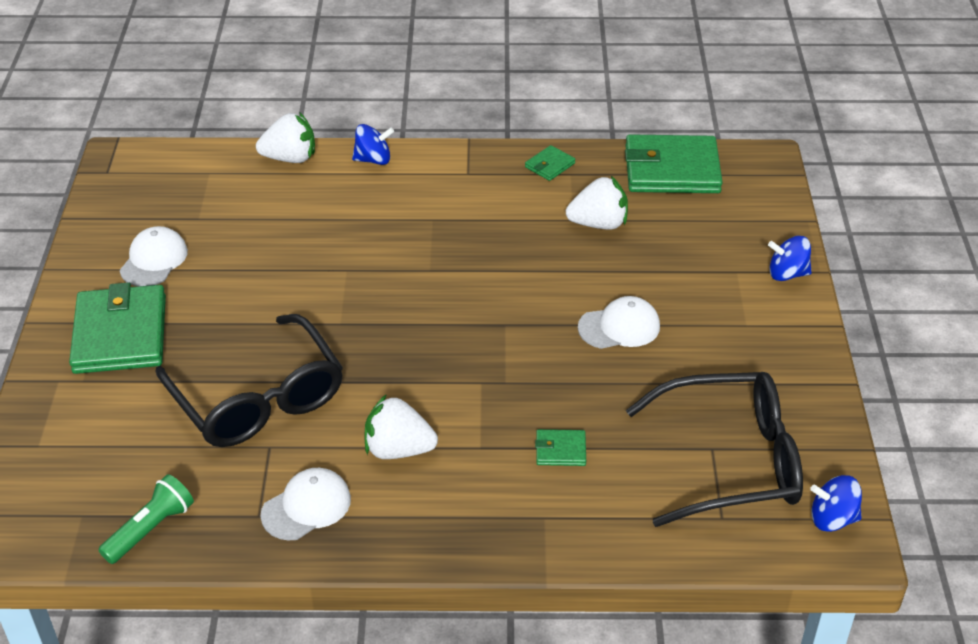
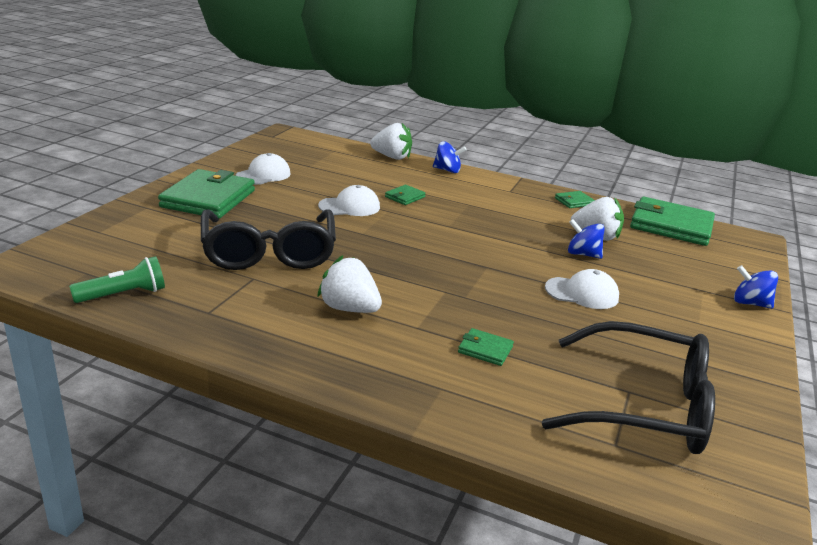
camera: 20 degrees right, 15 degrees down
white cap [260,468,351,540] -> white cap moved to [318,185,380,216]
blue spinning top [810,475,862,532] -> blue spinning top moved to [568,219,605,259]
none -> green wallet [385,185,426,205]

